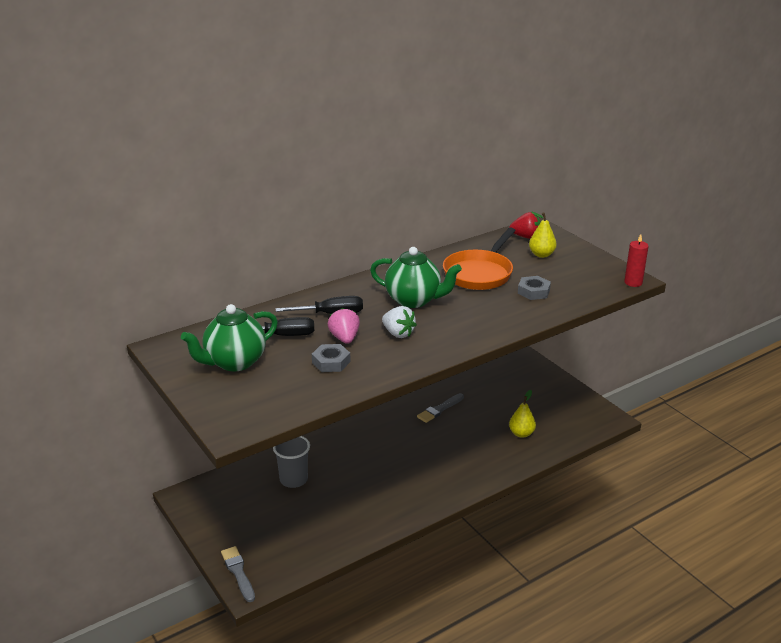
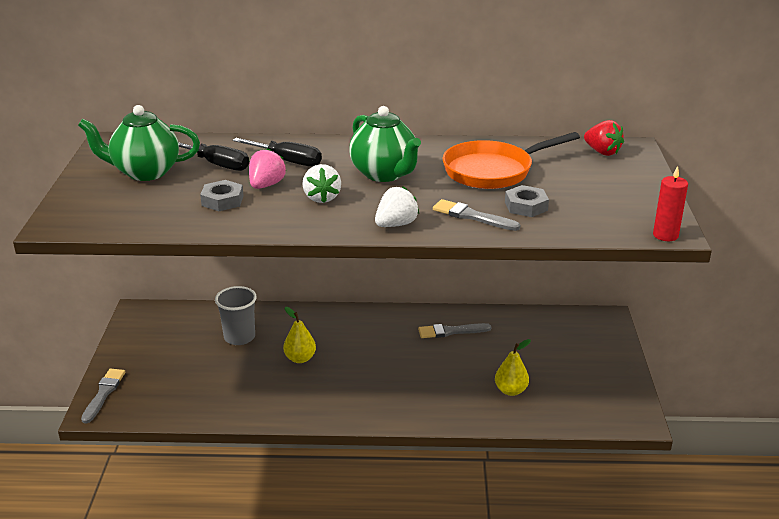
camera: 35 degrees right, 0 degrees up
yellow pear [529,212,557,258] -> yellow pear moved to [283,307,316,363]
none -> white strawberry [375,187,419,227]
none -> grey brush [433,199,520,231]

